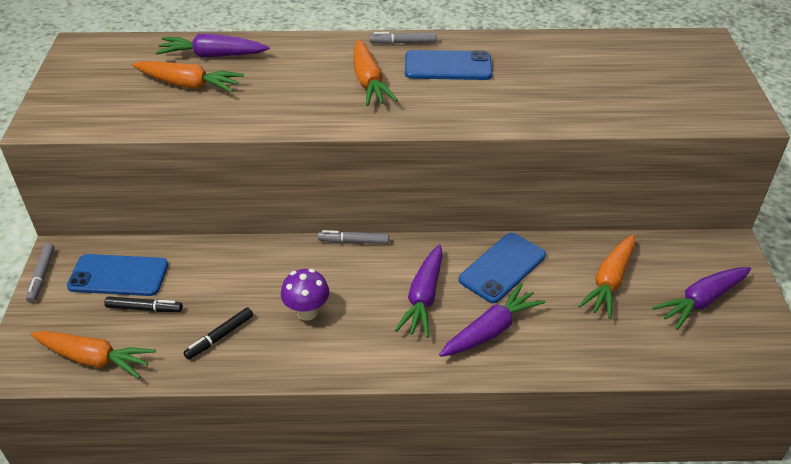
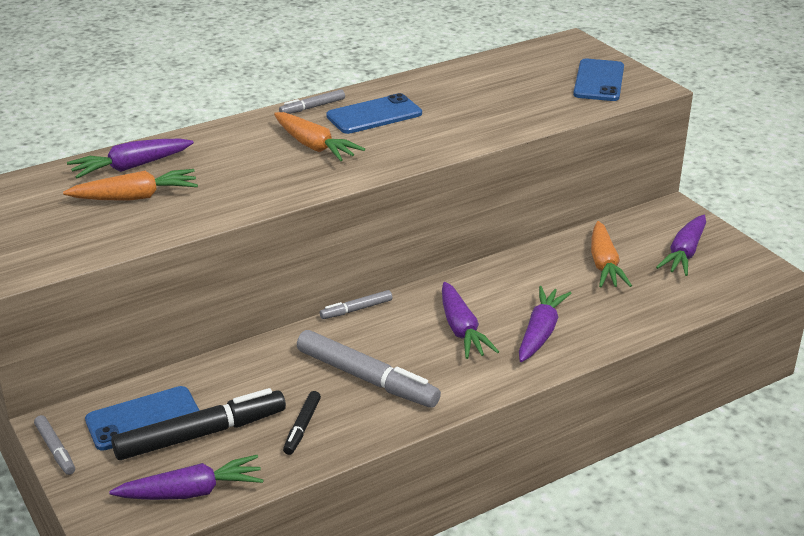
camera: 30 degrees left, 10 degrees down
orange carrot [31,331,156,378] -> purple carrot [109,455,264,500]
black marker [104,297,183,312] -> black marker [111,388,286,460], size x1.99
purple mushroom [281,269,329,321] -> grey marker [297,330,441,408]
blue phone [459,233,546,303] -> blue phone moved to [573,59,624,101]

